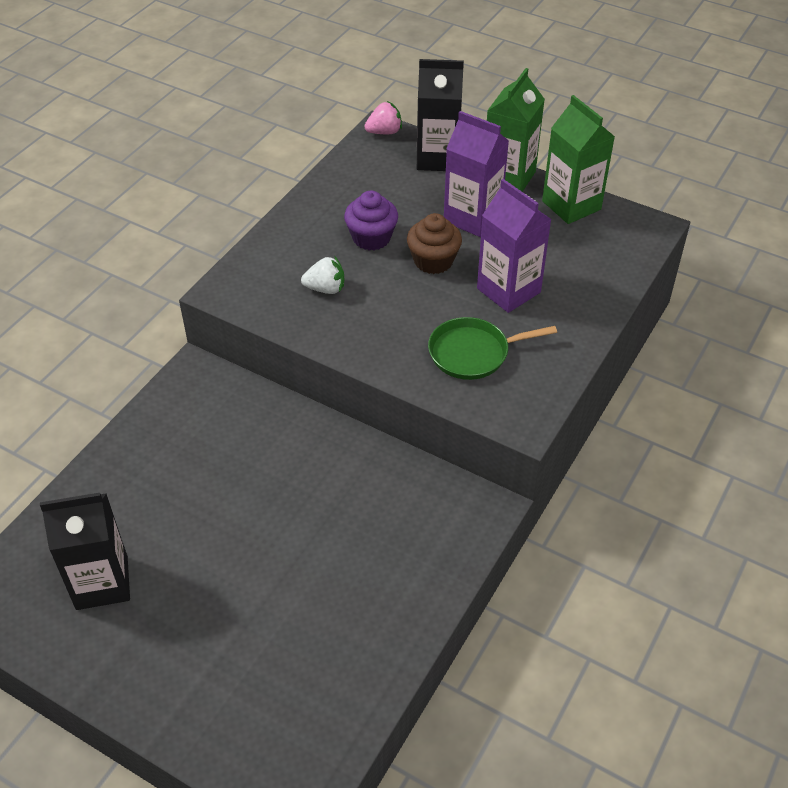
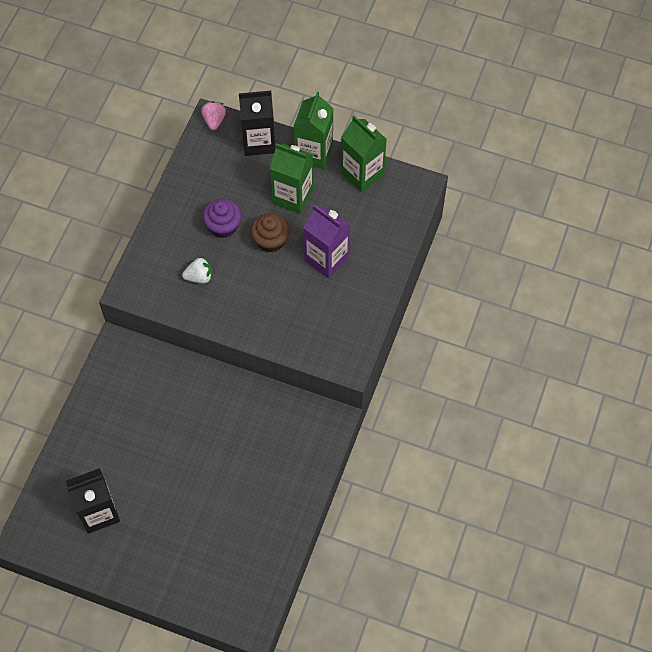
camera: 10 degrees left, 15 degrees up
pink strawberry [364,101,402,134] -> pink strawberry turned 60 degrees counterclockwise [201,101,226,130]
green pan [428,317,557,380] -> none
purple carton [444,111,509,237] -> green carton [270,143,313,214]

